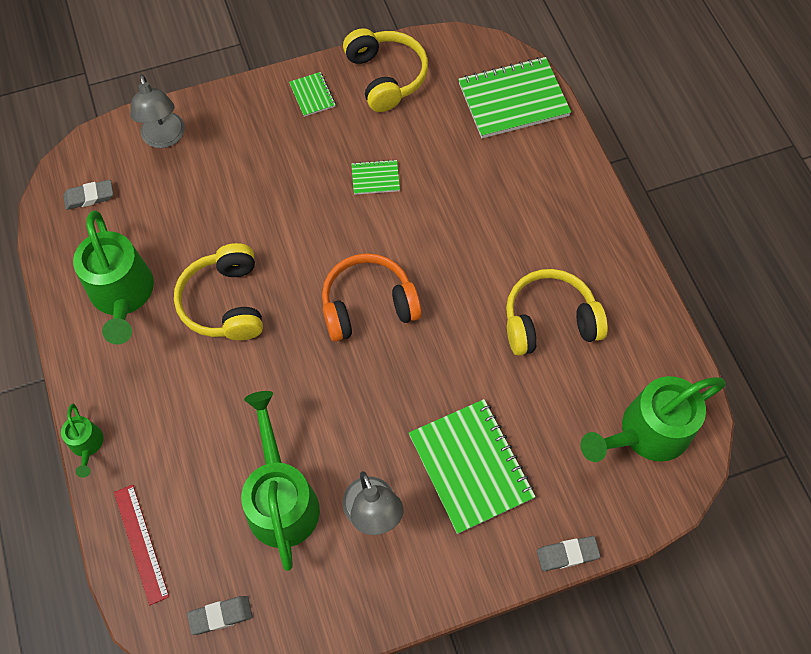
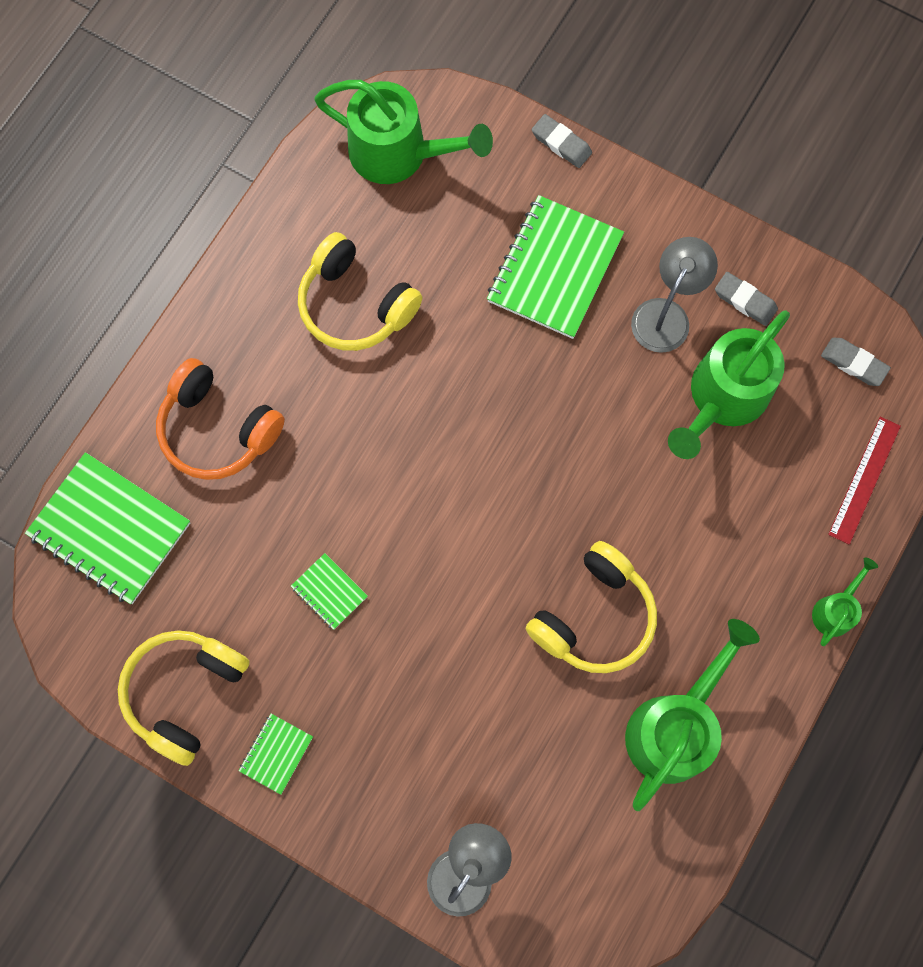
camera: 130 degrees left, 10 degrees up
grey eraser [63,180,113,210] -> grey eraser moved to [715,272,778,326]
orange headphones [322,253,422,342] -> orange headphones moved to [156,358,285,480]

